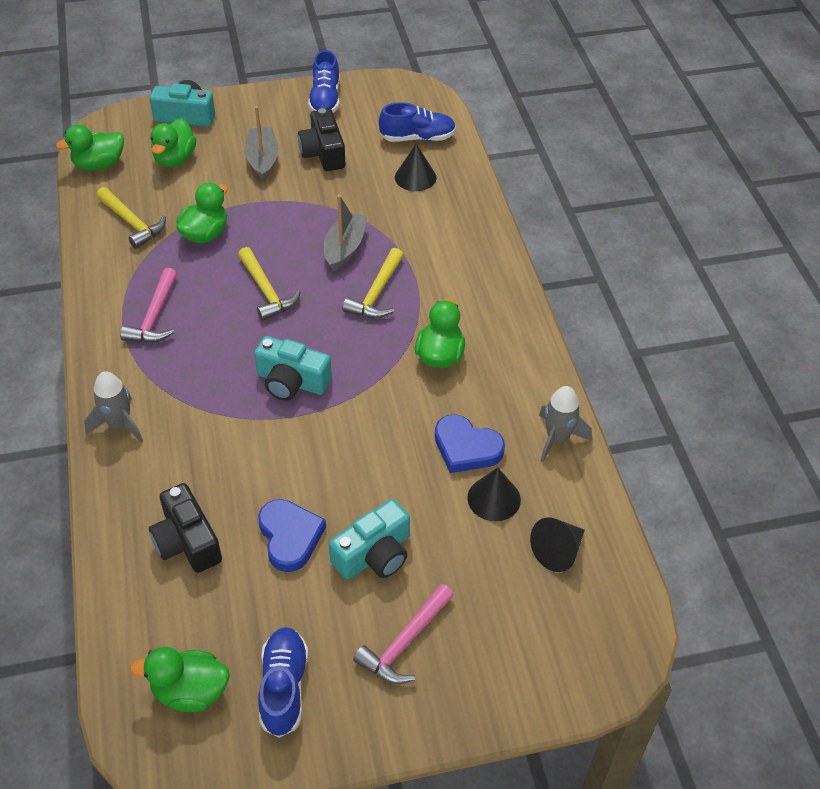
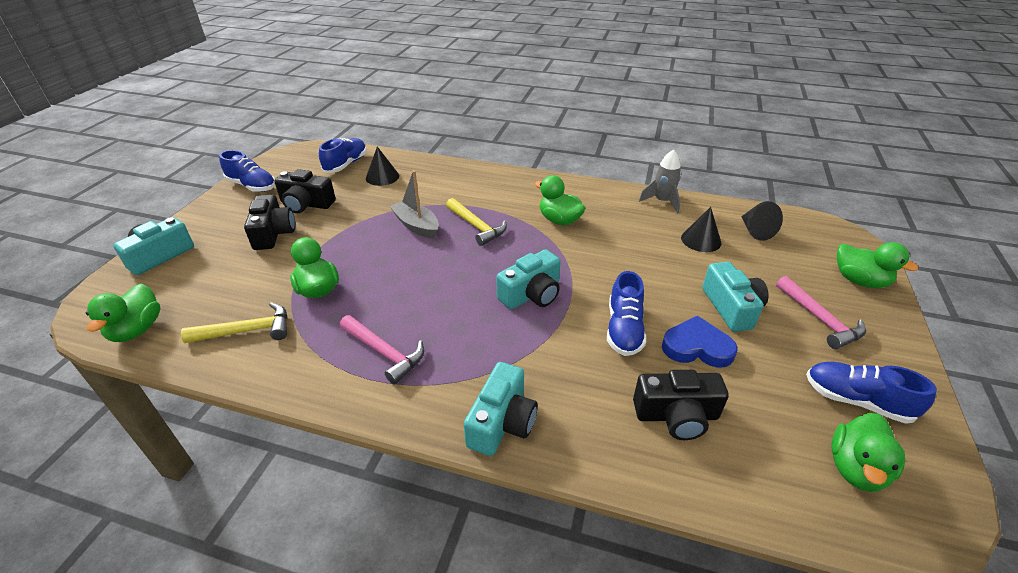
camera: 60 degrees left, 10 degrees down
grey rocket [84,371,143,443] -> turquoise camera [464,362,538,456]
green duck [151,118,196,167] -> green duck moved to [836,242,918,288]
yellow hammer [238,247,301,321] -> none
grey boat [245,106,279,181] -> black camera [244,194,295,250]
blue heart [435,415,505,473] -> none
none -> blue shoe [607,271,646,356]

